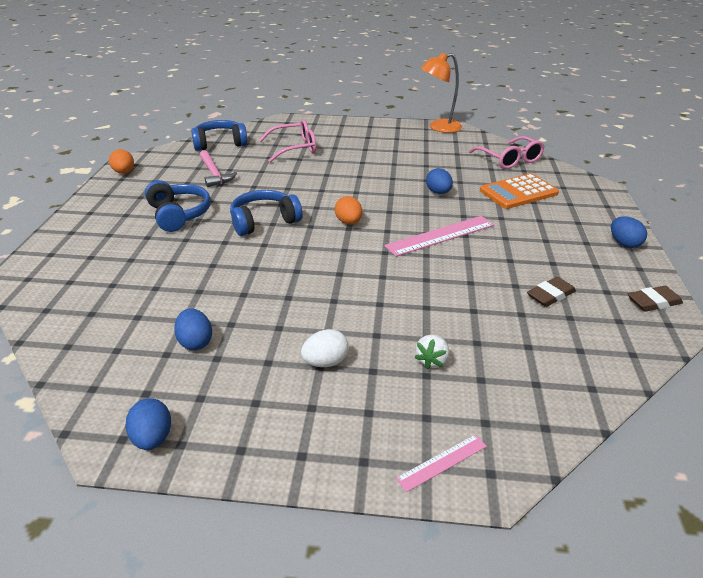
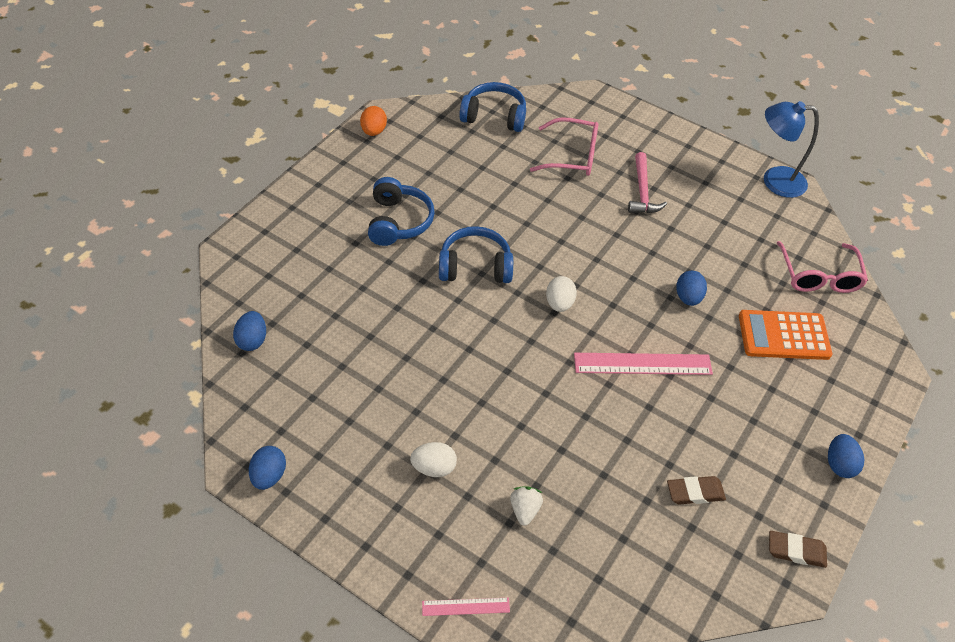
camera: 25 degrees right, 15 degrees up
blue egg [174,308,212,350] -> blue egg moved to [233,311,266,351]
pink hammer [199,150,237,187] -> pink hammer moved to [628,152,667,213]
orange egg [335,196,362,225] -> white egg [546,276,577,312]
white strawberry [414,334,449,369] -> white strawberry turned 135 degrees clockwise [510,486,543,526]
orange lamp [421,52,462,133] -> blue lamp [764,101,819,198]

